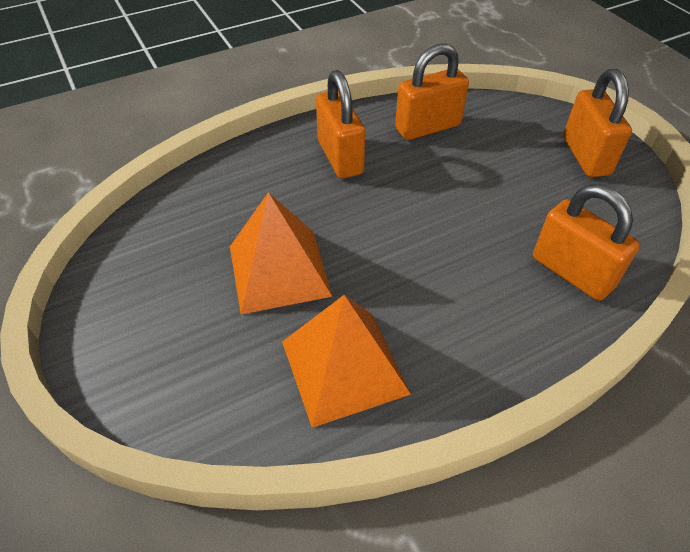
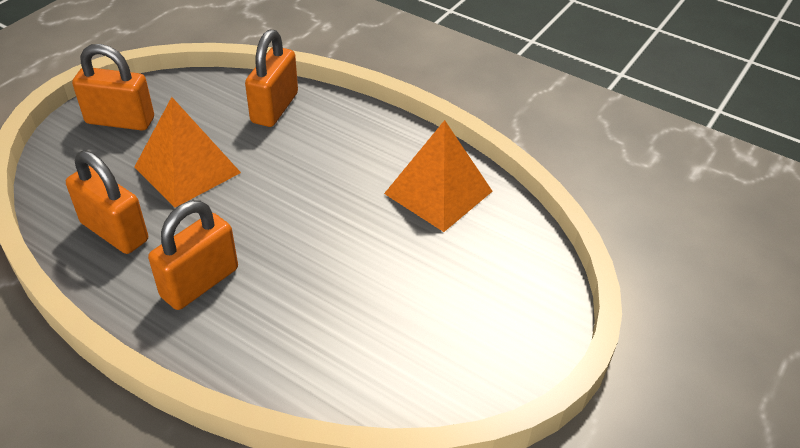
camera: 120 degrees left, 5 degrees down
orange pyramid [230,192,332,314] -> orange pyramid moved to [134,97,241,208]
orange padlock [563,69,632,177] -> orange padlock turned 45 degrees clockwise [72,44,154,131]

